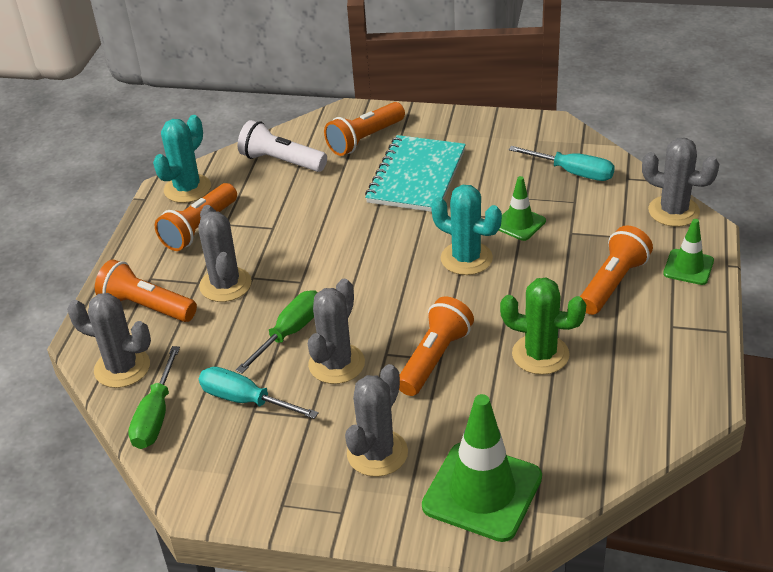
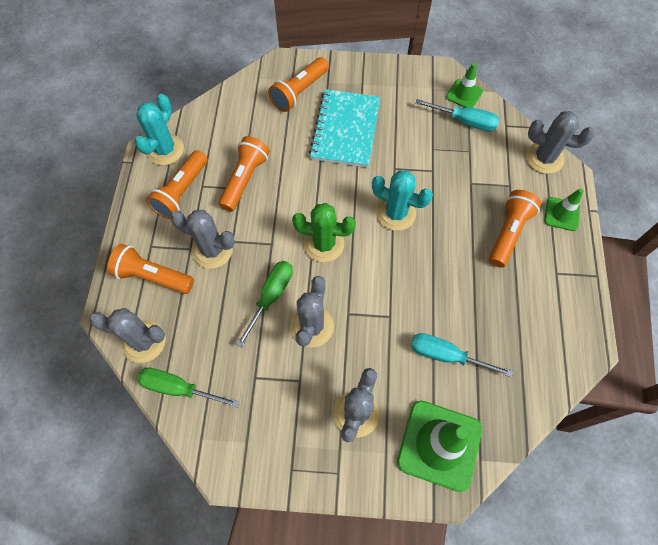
camera: 10 degrees left, 25 degrees up
green screwdriver [128,346,180,449] -> green screwdriver turned 105 degrees clockwise [137,367,239,408]
grey cactus [198,205,252,302] -> grey cactus turned 45 degrees counterclockwise [170,210,235,269]
turquoise screwdriver [199,367,319,419] -> turquoise screwdriver moved to [411,333,513,377]
white flashlight [238,120,327,172] -> none
orange flashlight [399,296,474,396] -> orange flashlight moved to [219,136,270,212]
green traffic cone [498,176,546,241] -> green traffic cone moved to [446,63,483,108]
green cactus [500,277,586,375] -> green cactus moved to [292,203,356,262]

